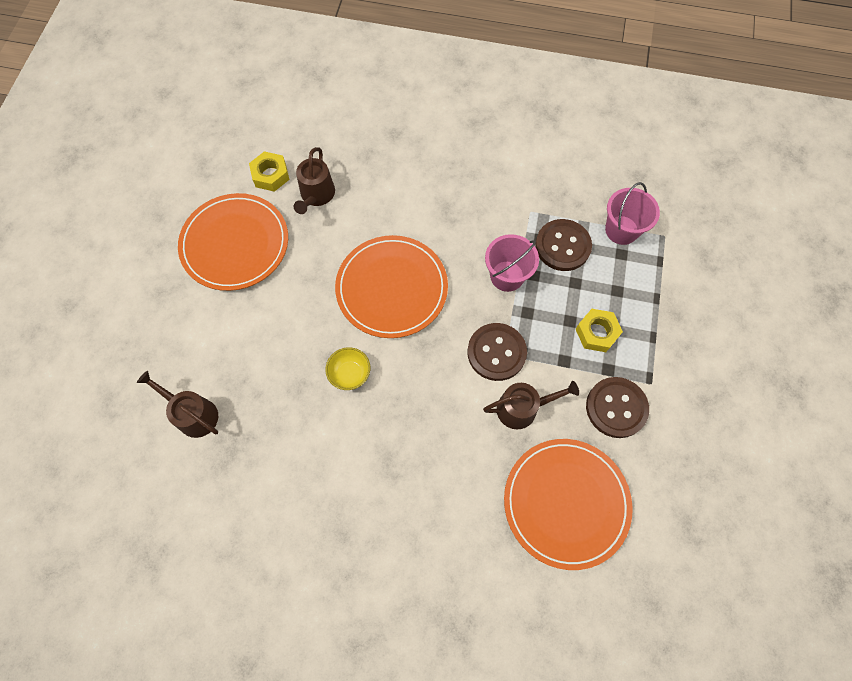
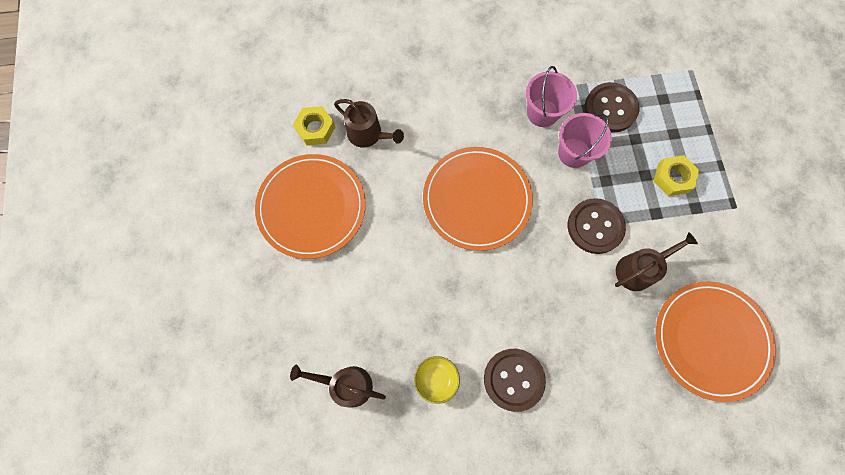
camera: 20 degrees left, 5 degrees up
brown watering can [294,147,335,214] -> brown watering can turned 45 degrees counterclockwise [334,99,404,148]
yellow bowl [325,347,370,390] -> yellow bowl moved to [414,356,460,404]
brown button [586,377,649,438] -> brown button moved to [484,349,546,412]
pink bucket [605,182,660,245] -> pink bucket moved to [526,66,577,127]

